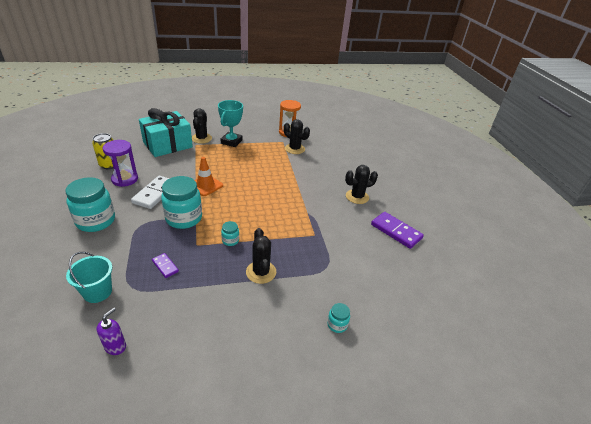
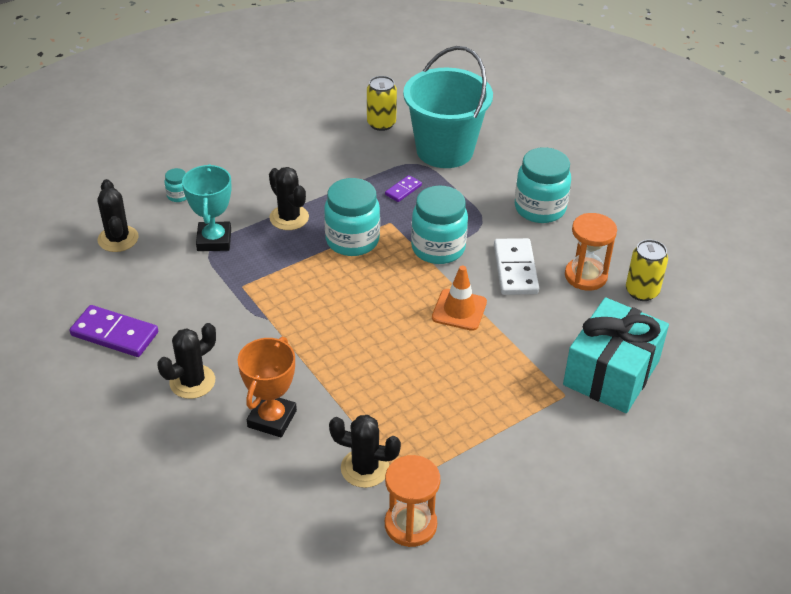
camera: 160 degrees right, 5 degrees up
turquoise bucket [66,252,112,303] -> turquoise bucket [403,46,493,168], size x1.96
purple soap dispenser [97,308,126,355] -> yellow can [367,76,397,131]
purple hourglass [103,140,138,187] -> orange hourglass [565,213,617,291]
purple domino [152,253,179,278] -> purple domino turned 75 degrees counterclockwise [385,175,422,202]
black cactus [192,108,212,144] -> black cactus moved to [98,179,138,252]
turquoise trophy [218,100,243,147] -> turquoise trophy moved to [182,164,232,251]
turquoise jar [221,221,239,246] -> turquoise jar [324,178,380,256], size x2.20
none -> orange trophy [237,337,297,437]

